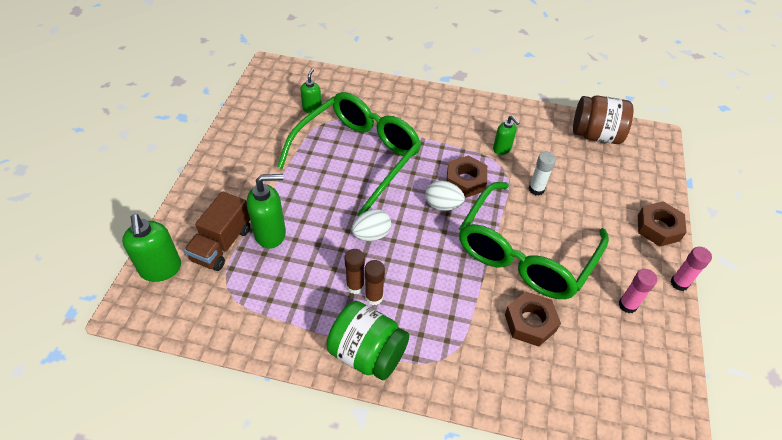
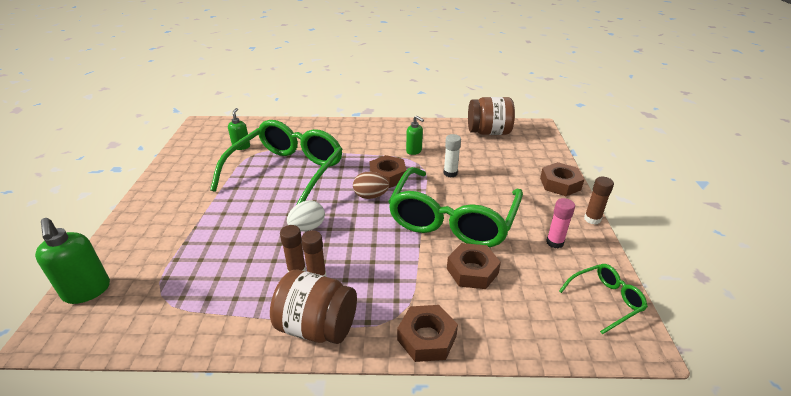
camera: 10 degrees left, 15 degrees down
brown truck [184,191,250,271] -> none
green soap dispenser [247,174,286,249] -> none
green jar [326,301,409,380] -> brown jar [270,270,357,344]
white egg [425,181,465,211] -> brown egg [353,172,389,199]
pink glue stick [670,247,712,291] -> brown glue stick [584,177,614,225]
none -> brown nut [397,305,458,362]
none -> green glasses [559,264,648,335]

